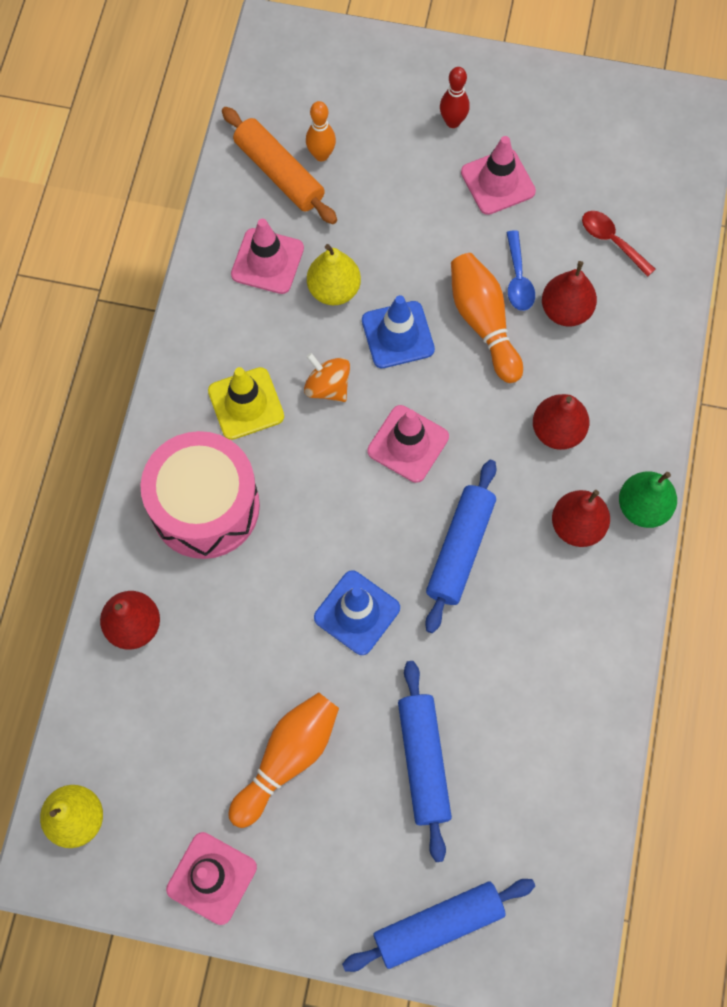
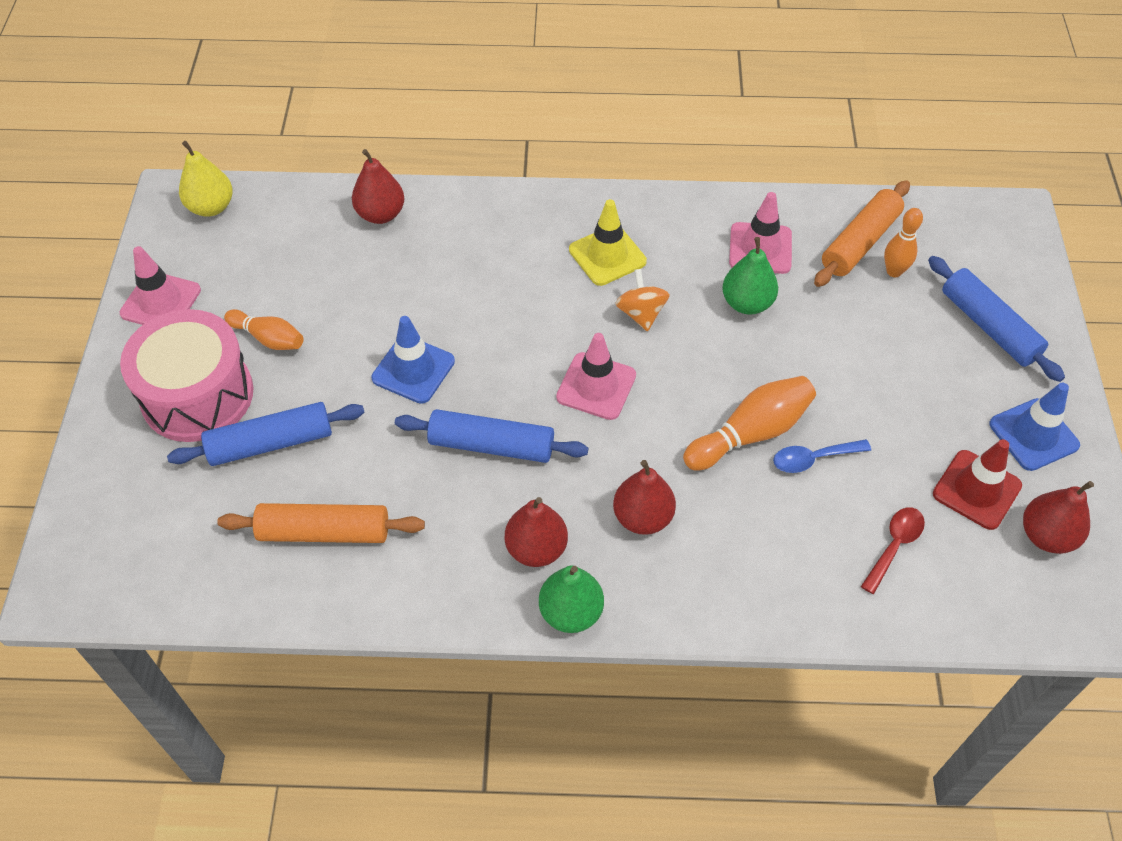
camera: 80 degrees right, 15 degrees down
pink drum [140,431,260,559] -> pink drum moved to [120,309,254,442]
orange bowling pin [228,692,339,828] -> orange bowling pin [224,309,303,350], size x0.65
orange spinning top [304,353,350,402] -> orange spinning top turned 45 degrees counterclockwise [615,269,670,332]
yellow pear [307,244,361,305] -> green pear [722,237,778,315]
blue rolling pin [342,879,535,972] -> blue rolling pin moved to [928,256,1065,382]
blue traffic cone [362,295,435,368] -> blue traffic cone moved to [989,383,1080,471]
red bowling pin [440,67,470,128] -> none
pink traffic cone [461,136,536,215] -> none
red pear [542,261,597,327] -> red pear moved to [1023,481,1094,554]
none -> orange rolling pin [217,503,425,543]
none -> red traffic cone [933,439,1022,530]

